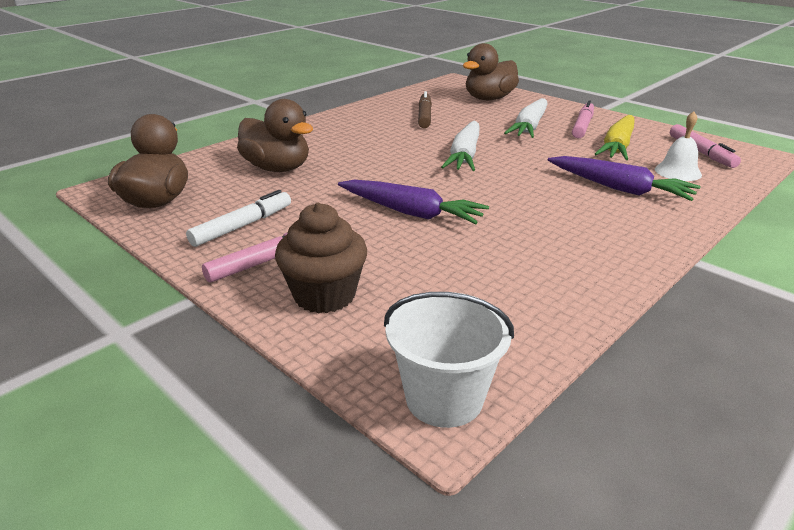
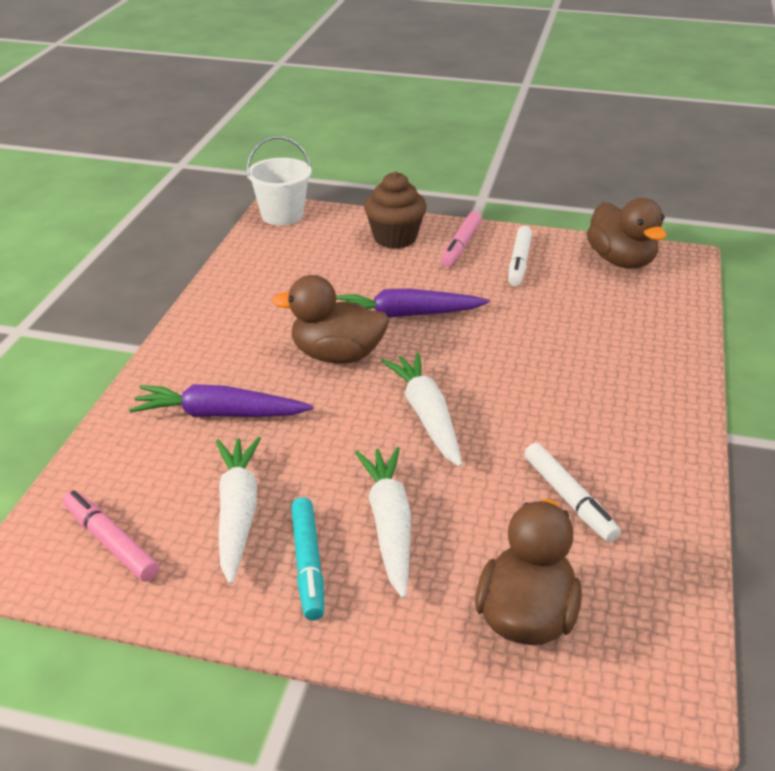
camera: 150 degrees right, 5 degrees up
brown duck [237,99,313,172] -> brown duck moved to [272,275,389,364]
brown marker [418,91,432,128] -> white marker [524,443,621,542]
pink marker [572,101,594,138] -> turquoise marker [291,497,324,621]
yellow carrot [595,115,635,160] -> white carrot [216,437,261,585]
white bell [655,111,702,181] -> none

